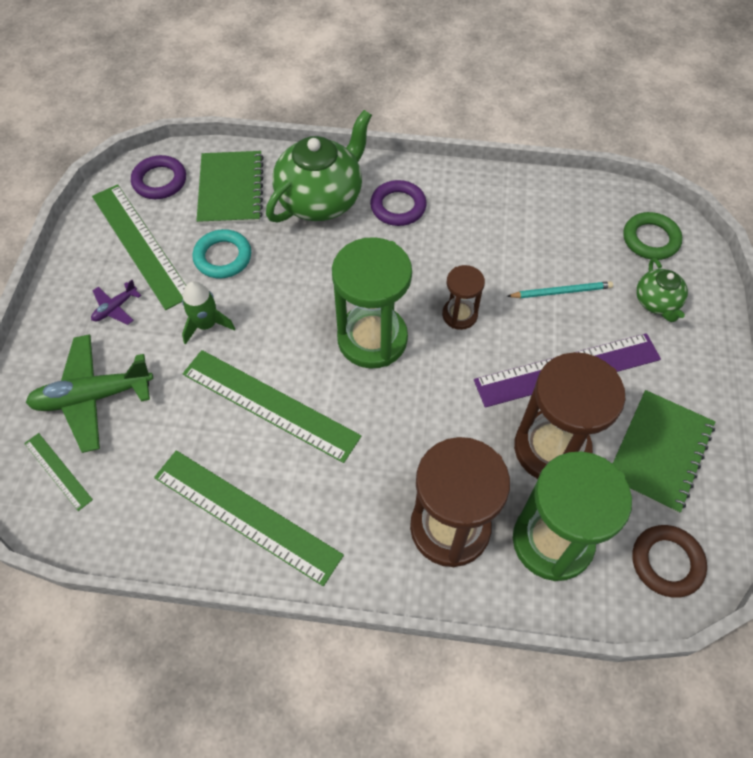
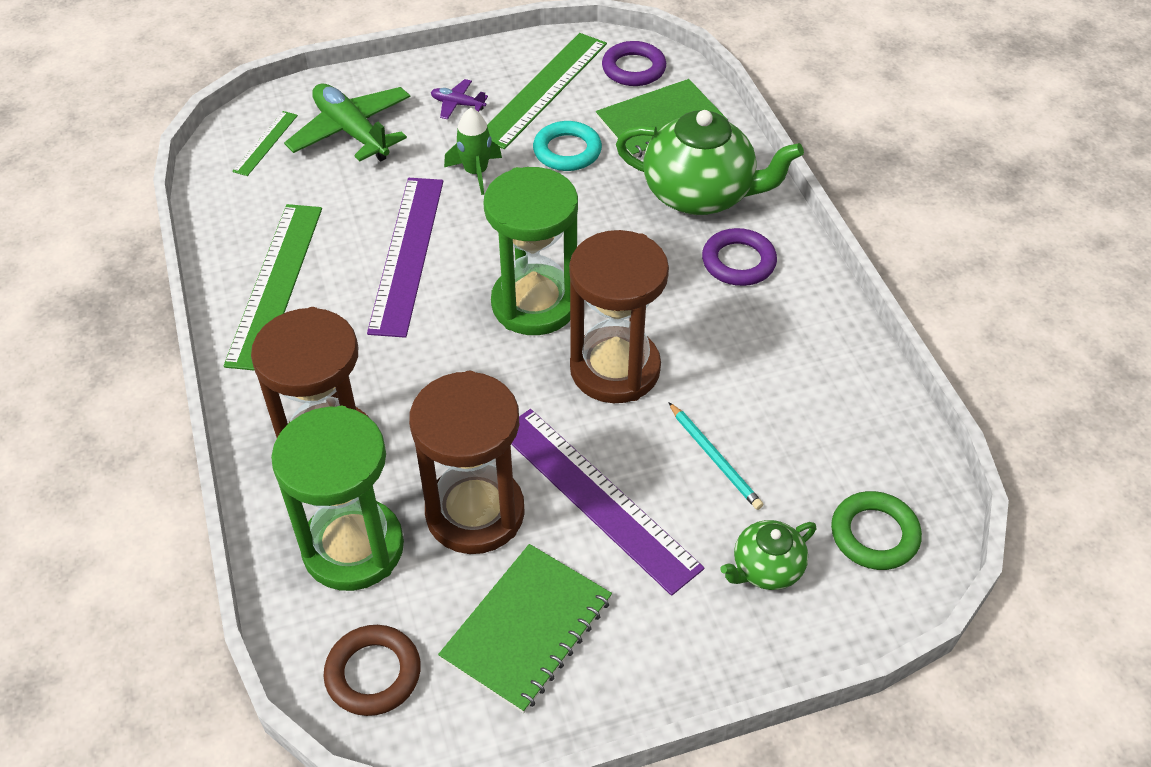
camera: 65 degrees right, 10 degrees down
green ruler [183,350,361,463] -> purple ruler [367,178,444,338]
brown hourglass [442,265,485,330] -> brown hourglass [569,230,669,403], size x1.94
green notebook [613,390,715,514] -> green notebook turned 60 degrees counterclockwise [438,544,612,713]

